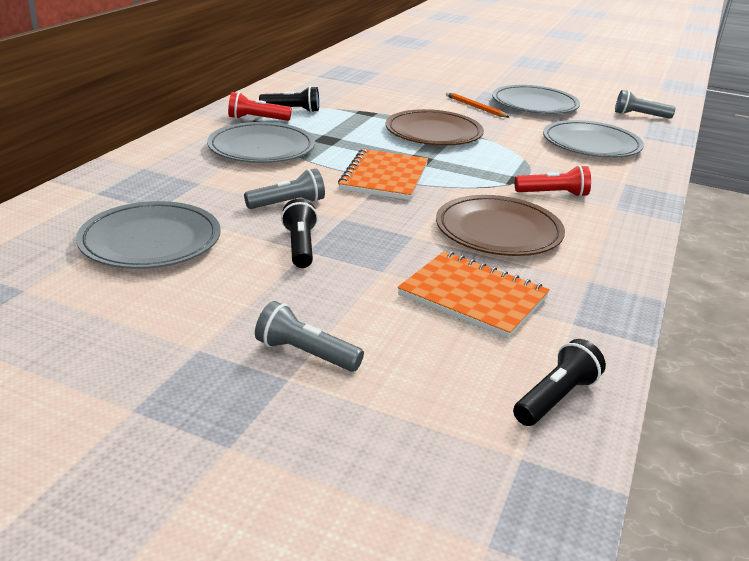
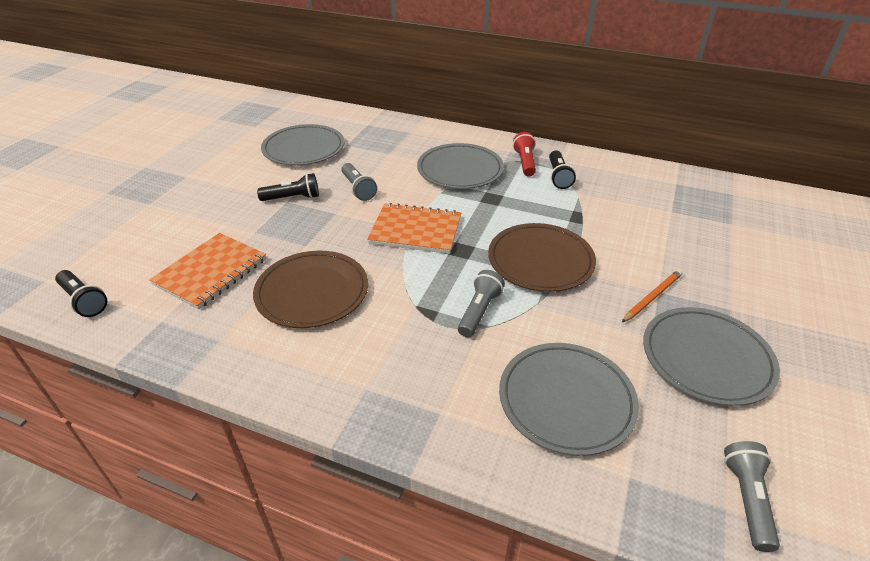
camera: 90 degrees right, 10 degrees up
grey flashlight [255,301,364,372] -> grey flashlight moved to [458,270,505,337]
red flashlight [515,165,591,197] -> none

